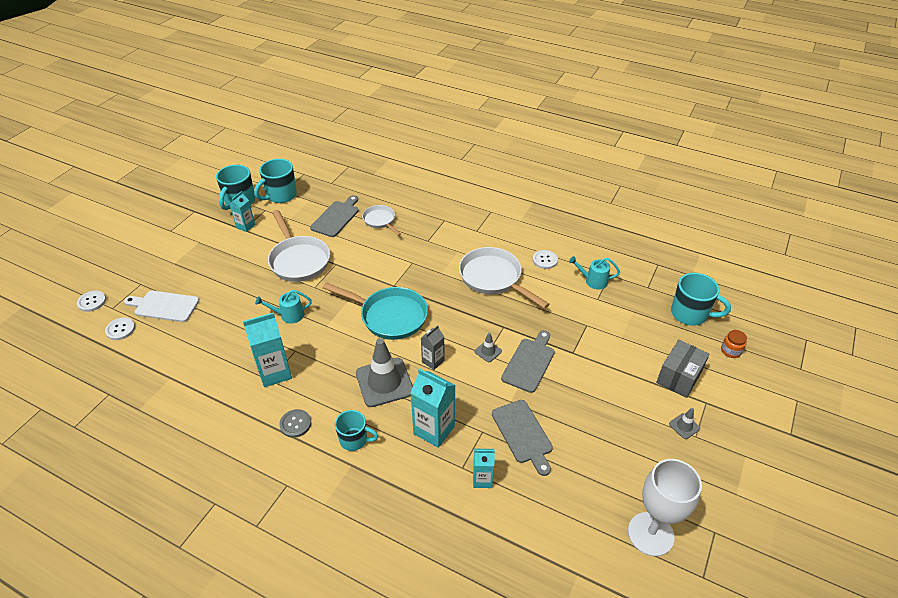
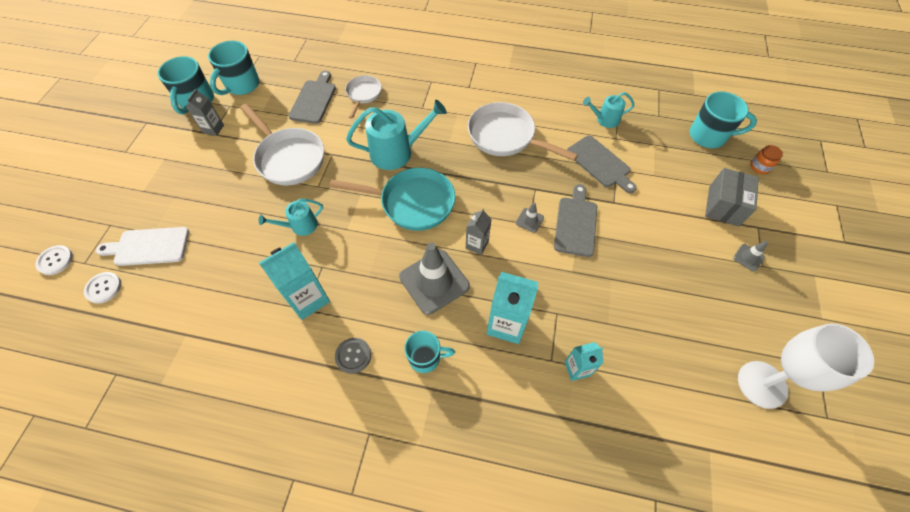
camera: 15 degrees left, 15 degrees up
turquoise carton [229,191,255,232] -> grey carton [186,89,224,136]
white pan [362,205,401,236] -> white pan turned 60 degrees clockwise [345,75,382,119]
grey cutting board [492,400,553,476] -> grey cutting board moved to [567,136,637,193]
white button [533,250,558,269] -> none
none -> turquoise watering can [346,100,447,170]

